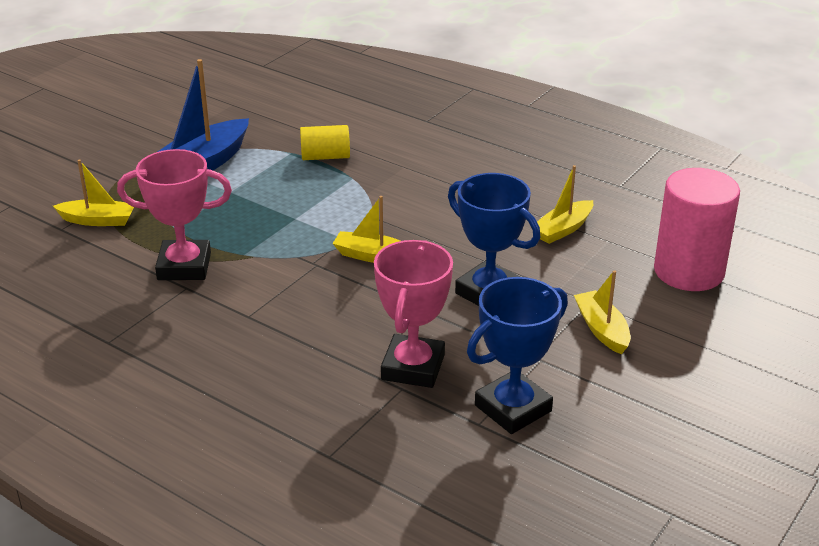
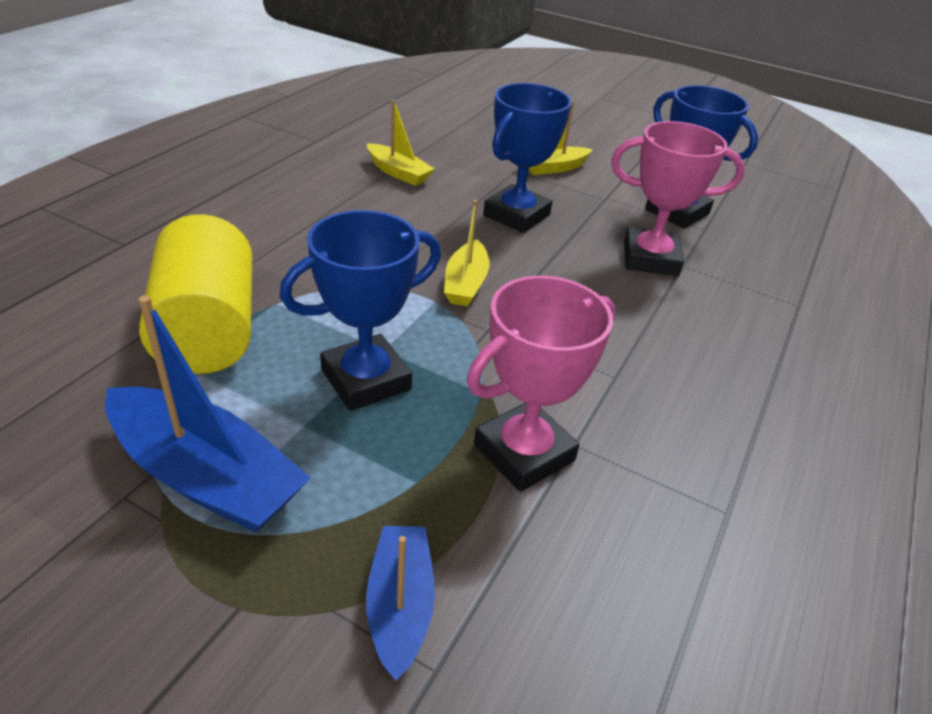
camera: 100 degrees left, 5 degrees up
yellow boat [53,159,134,226] -> blue boat [366,526,435,680]
pink trophy [117,149,232,280] -> pink trophy turned 60 degrees clockwise [467,276,615,492]
yellow cylinder [300,125,350,160] -> yellow cylinder [139,214,252,374], size x1.85
pink cylinder [654,168,740,291] -> none
none -> blue trophy [280,210,441,411]

